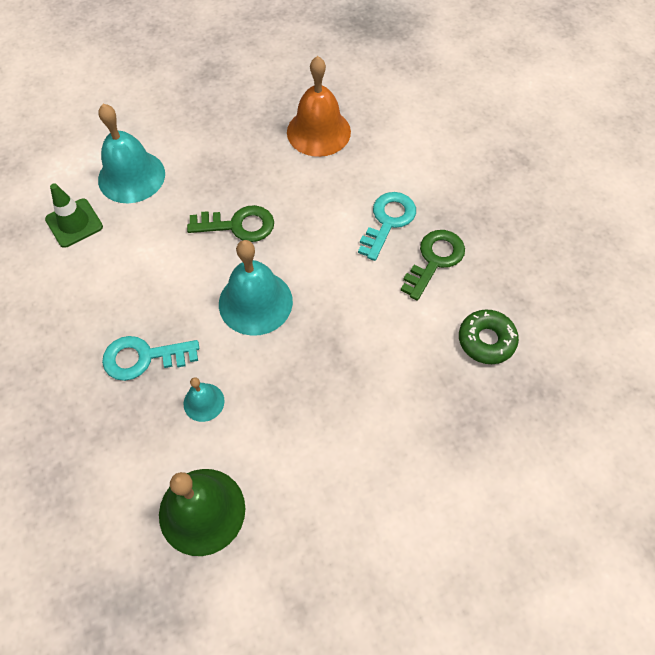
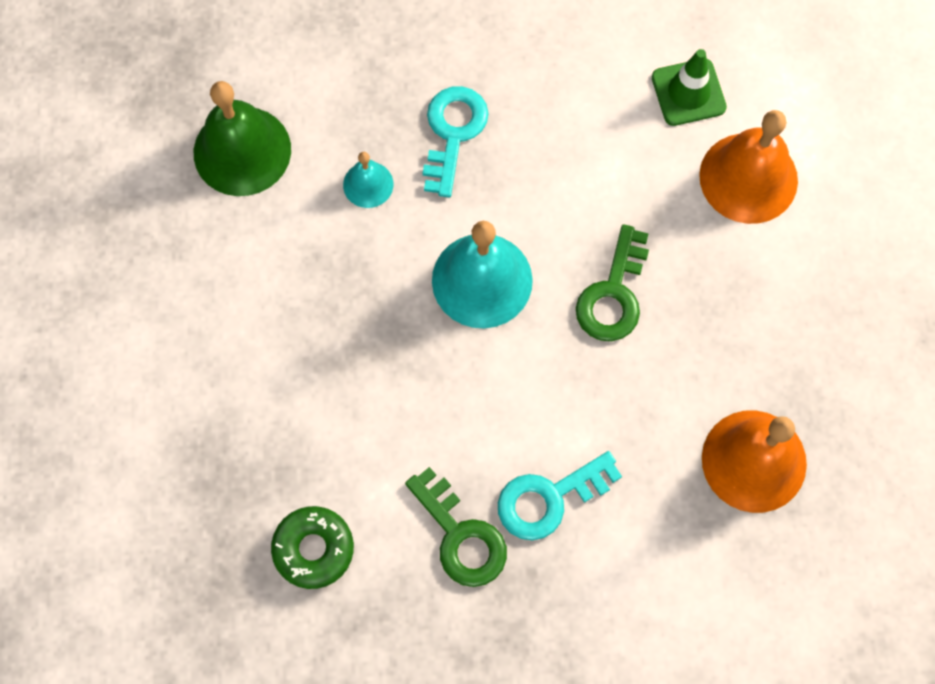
camera: 110 degrees right, 10 degrees up
turquoise bell [98,104,165,203] -> orange bell [699,110,798,224]
turquoise key [358,192,416,261] -> turquoise key turned 105 degrees clockwise [498,451,622,541]

